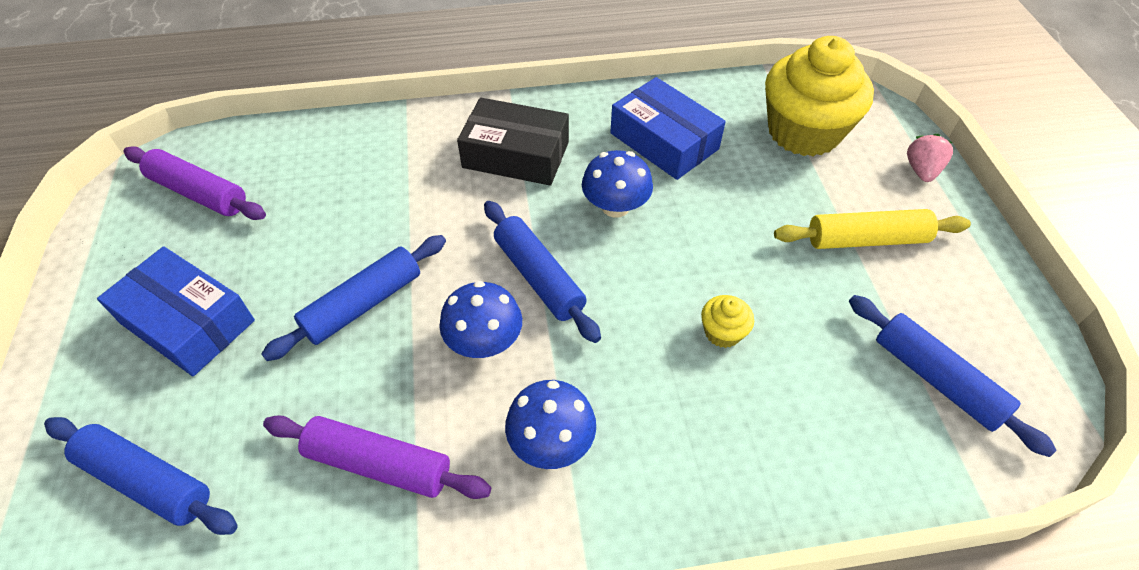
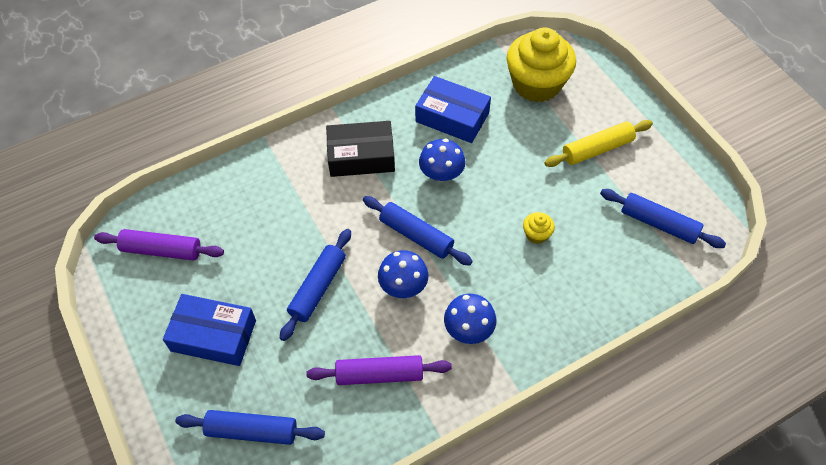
camera: 20 degrees left, 5 degrees up
pink strawberry [907,134,953,182] -> none

